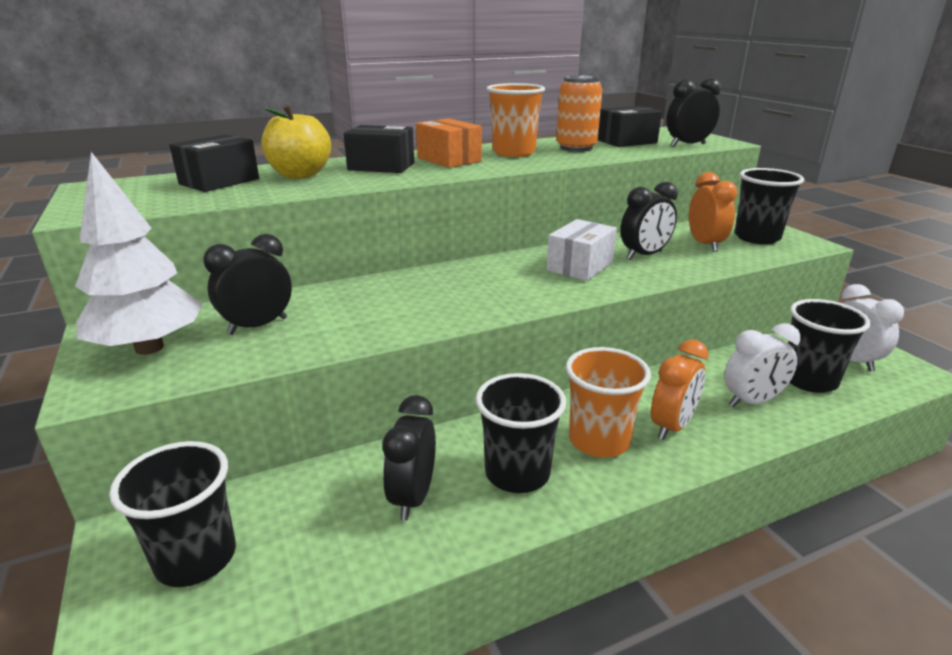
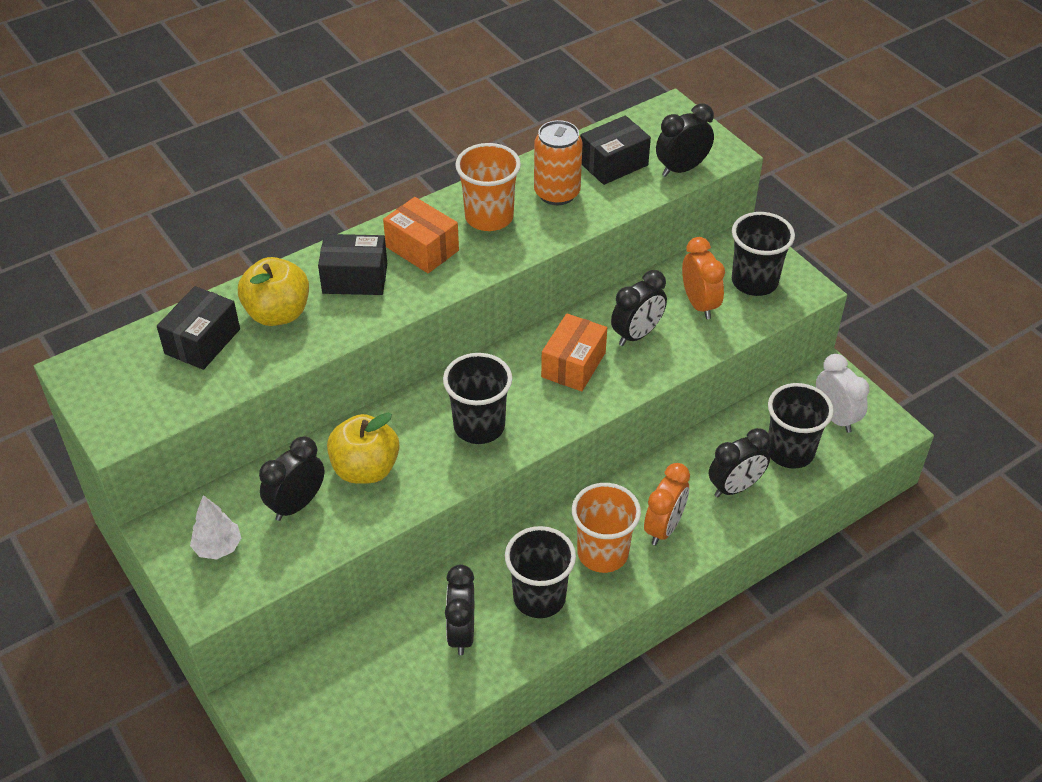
camera: 10 degrees left, 20 degrees up
white tree [75,152,203,355] -> white tree [190,495,241,560], size x0.52
black cup [109,441,236,587] -> black cup moved to [443,353,512,444]
white box [547,219,617,281] -> orange box [541,313,607,391]
white clock [724,323,801,407] -> black clock [709,428,771,498]
none -> yellow apple [327,413,399,484]

